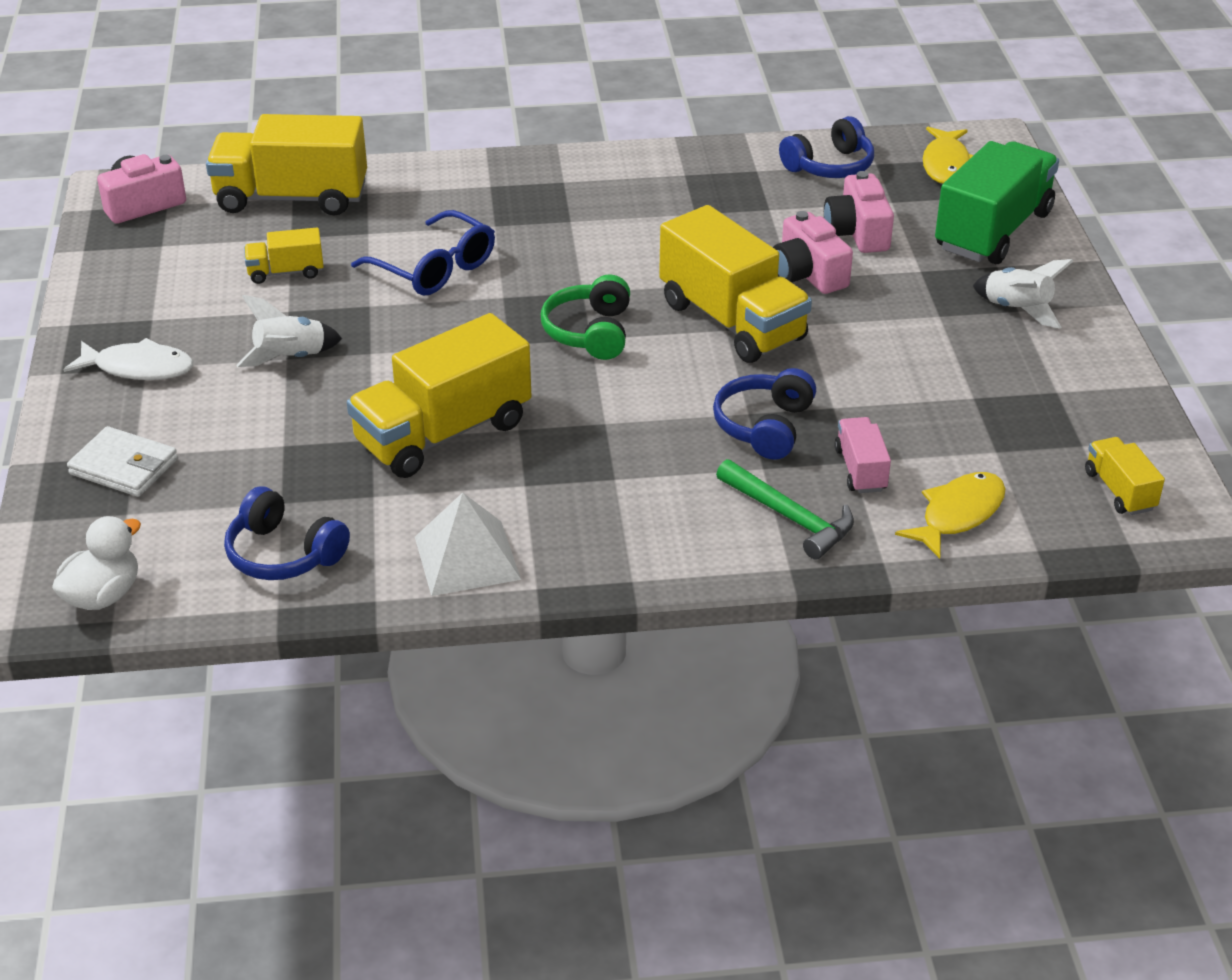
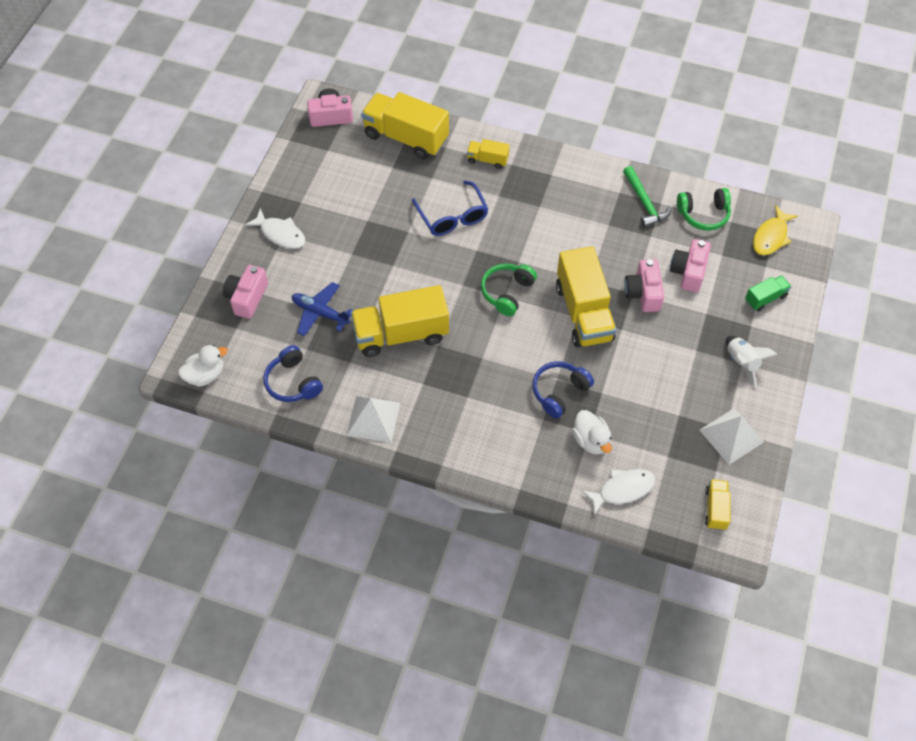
camera: 25 degrees right, 20 degrees up
white wallet [67,426,178,497] -> pink camera [223,265,268,319]
white rocket [237,295,342,367] -> none
yellow truck [244,228,324,284] -> yellow truck moved to [467,139,509,169]
green hammer [716,459,854,560] -> green hammer moved to [623,166,672,228]
blue headphones [779,116,874,178] -> green headphones [677,188,731,231]
pink truck [834,417,891,493] -> white duck [572,410,612,455]
yellow fish [895,472,1006,559] -> white fish [582,469,656,515]
green truck [935,141,1059,264] -> green truck [745,275,791,312], size x0.48
none -> blue plane [292,282,354,336]
none -> white pyramid [700,408,764,465]

